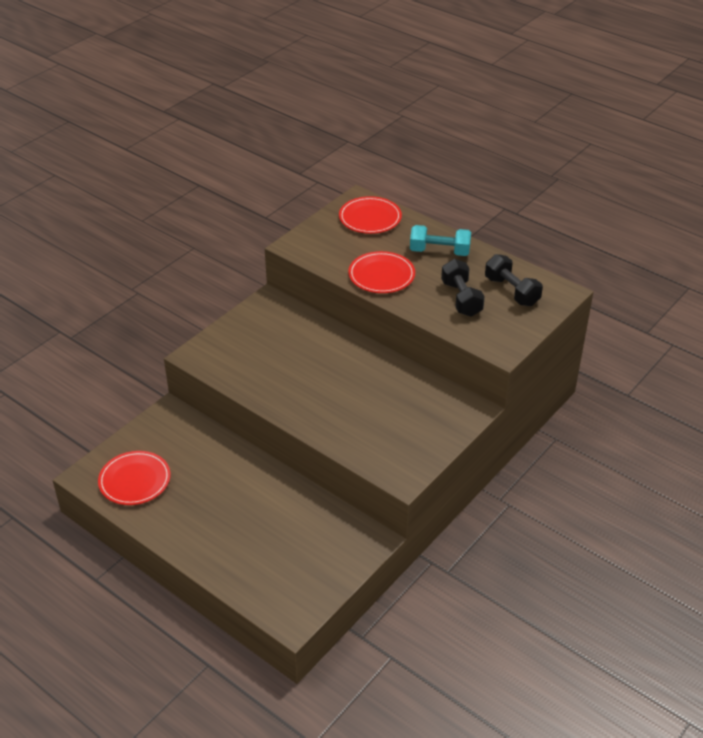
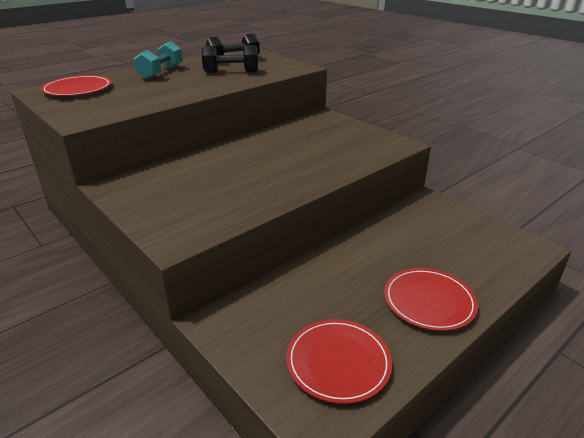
camera: 80 degrees left, 10 degrees down
red plate [348,251,415,293] -> red plate moved to [384,268,478,331]

